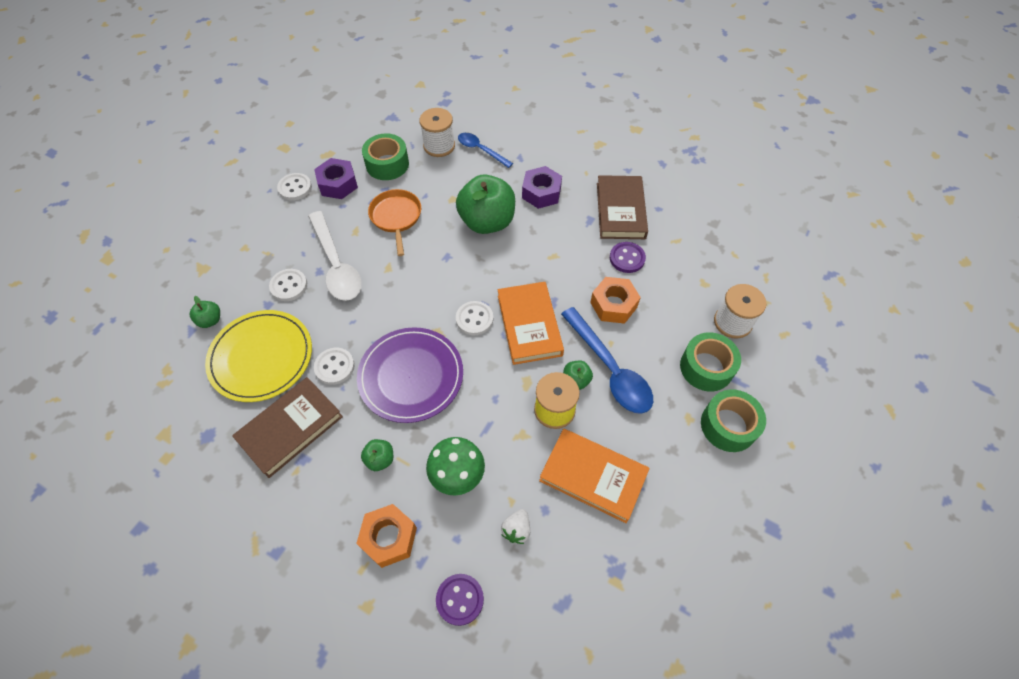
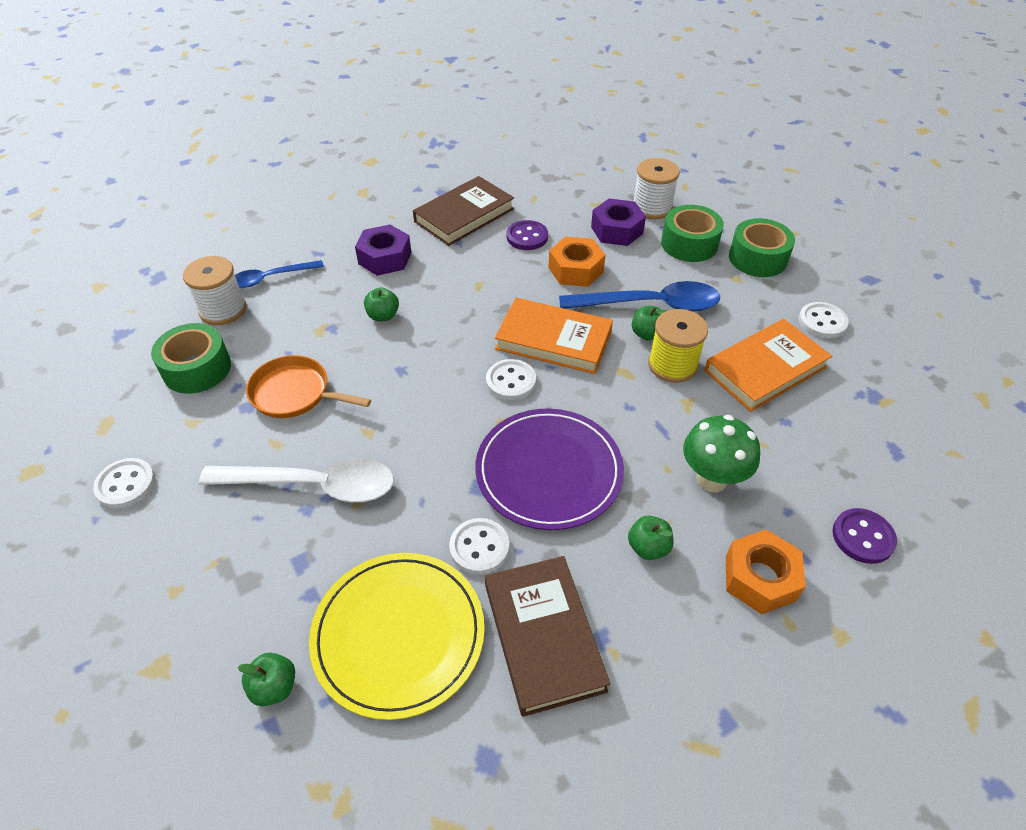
camera: 60 degrees left, 10 degrees down
white button [269,269,307,301] -> white button moved to [799,302,849,338]
purple nut [314,158,358,199] -> purple nut moved to [591,198,646,246]
green apple [456,175,515,234] -> green apple [364,287,399,321], size x0.44
white strawberry [501,509,530,544] -> none
brown book [597,175,648,239] -> brown book turned 75 degrees counterclockwise [413,176,514,246]

